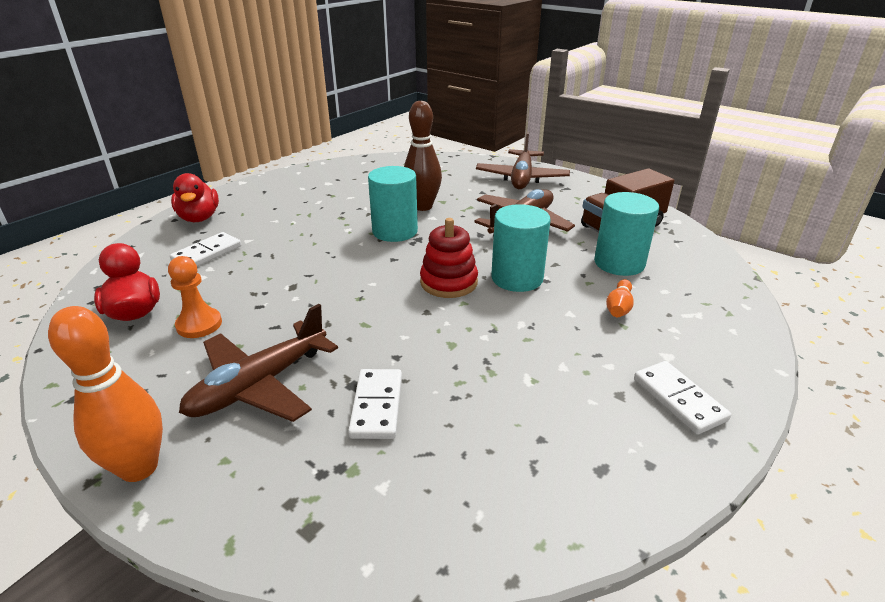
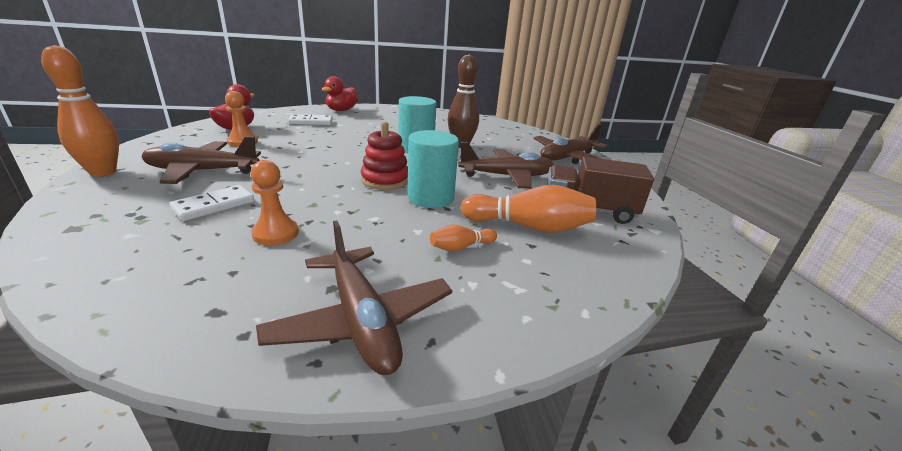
camera: 40 degrees right, 5 degrees down
turquoise cylinder [594,192,659,276] -> orange bowling pin [460,185,596,233]
white domino [634,361,731,435] -> brown plane [256,220,452,375]
none -> orange pawn [250,160,299,245]

